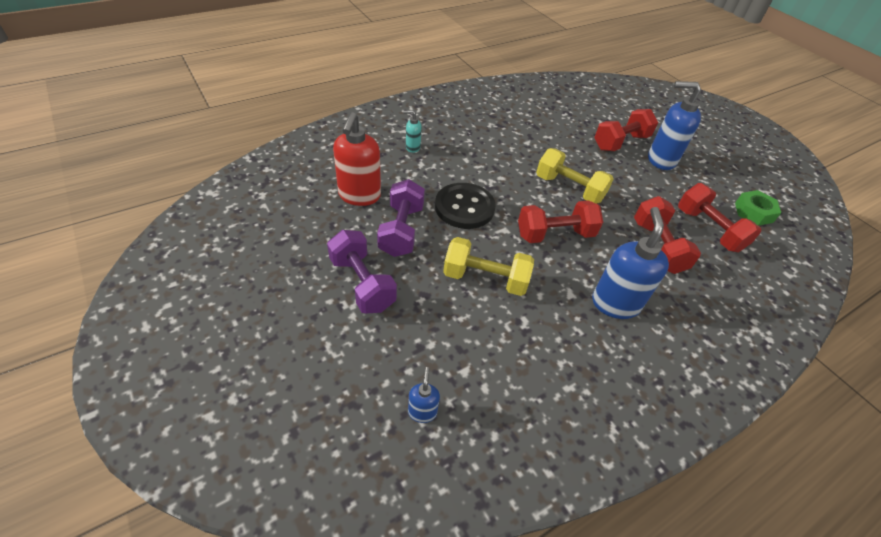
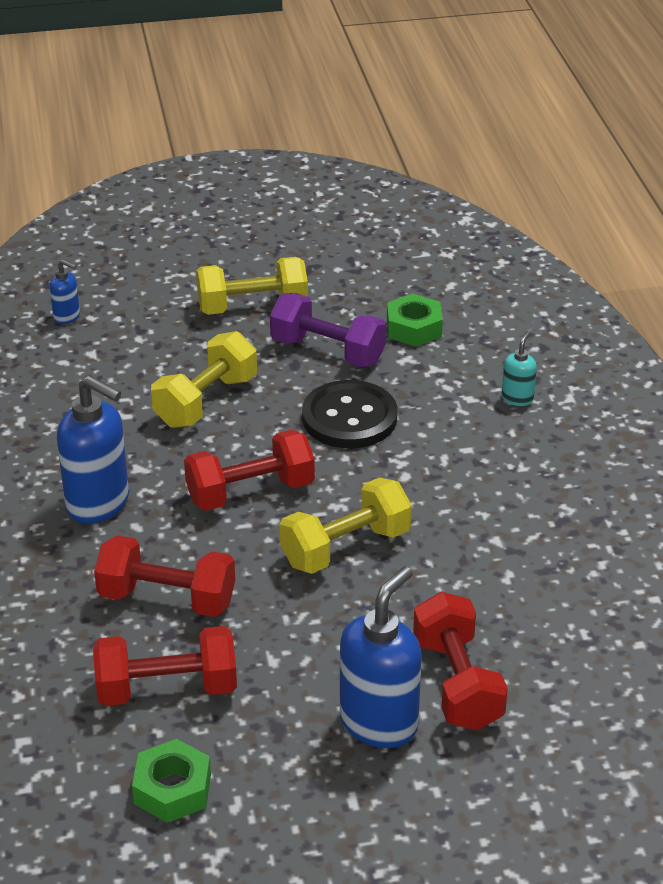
camera: 115 degrees right, 10 degrees down
purple dumbbell [327,230,397,313] -> yellow dumbbell [196,257,308,315]
red soap dispenser [333,112,381,206] -> green nut [387,294,443,347]
red dumbbell [518,200,603,243] -> red dumbbell turned 60 degrees clockwise [184,430,315,511]

